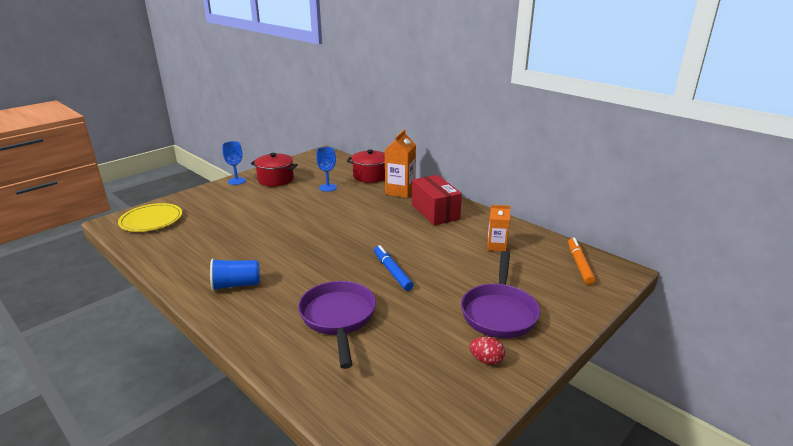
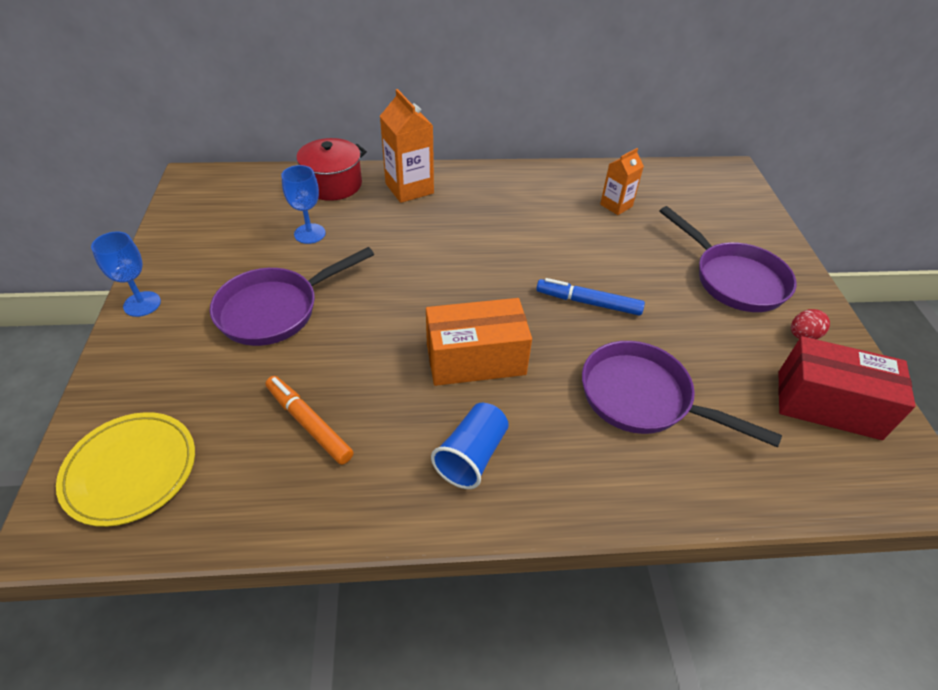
camera: 50 degrees left, 20 degrees up
red pot [251,153,298,186] -> none
red box [412,175,462,225] -> red box moved to [778,336,916,440]
orange marker [568,237,596,285] -> orange marker moved to [265,376,353,465]
none -> purple pan [210,247,374,346]
none -> orange box [426,298,532,386]

